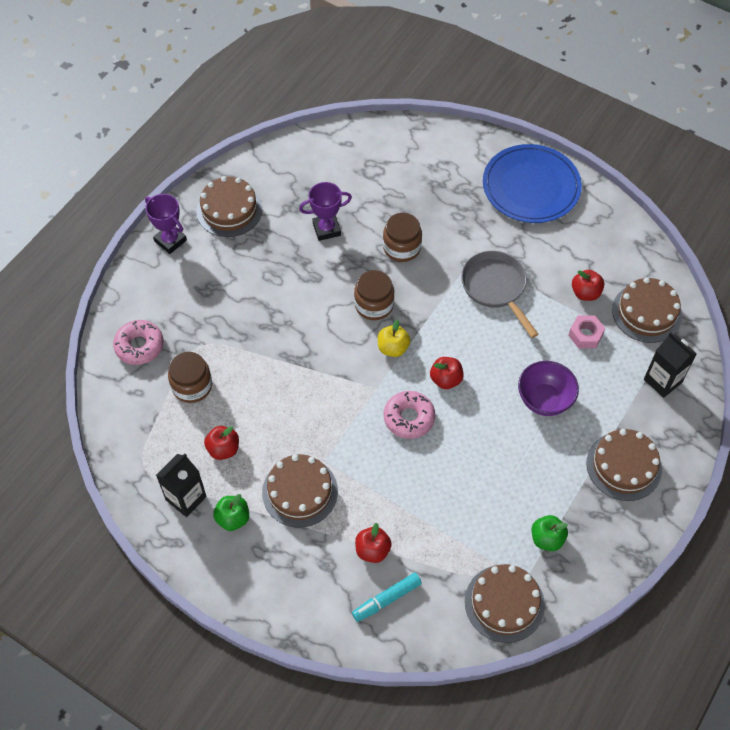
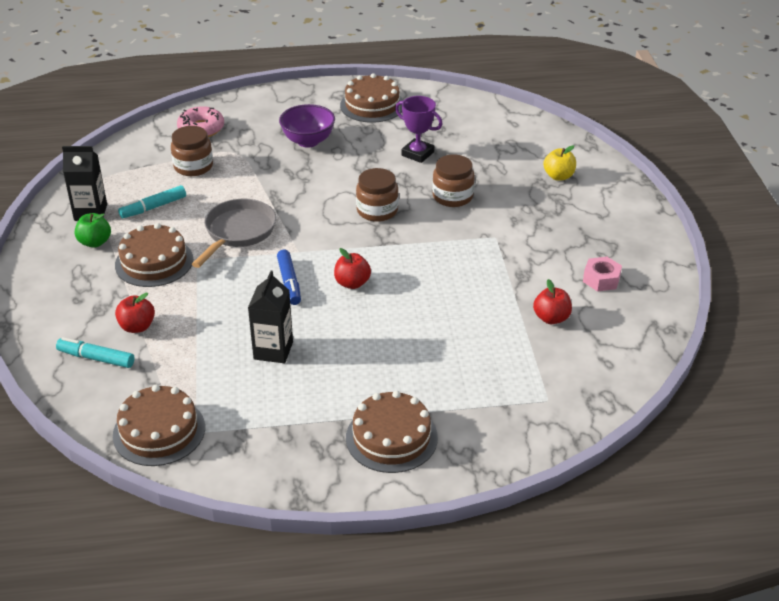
camera: 50 degrees right, 20 degrees down
purple trophy [145,194,187,254] -> none
red apple [204,426,239,460] -> turquoise marker [118,185,186,218]
yellow apple [378,320,410,357] -> yellow apple moved to [543,145,576,181]
pink donut [384,391,435,439] -> blue marker [277,250,301,305]
grey pan [461,251,539,338] -> grey pan moved to [192,199,276,268]
blue plate [483,144,582,223] -> none
purple bowl [518,361,579,416] -> purple bowl moved to [279,104,335,148]
green apple [532,515,568,551] -> none
pink nut [568,315,605,348] -> pink nut moved to [583,257,622,292]
brown cake [612,277,682,343] -> none
black carton [644,332,697,398] -> black carton moved to [248,271,293,363]

